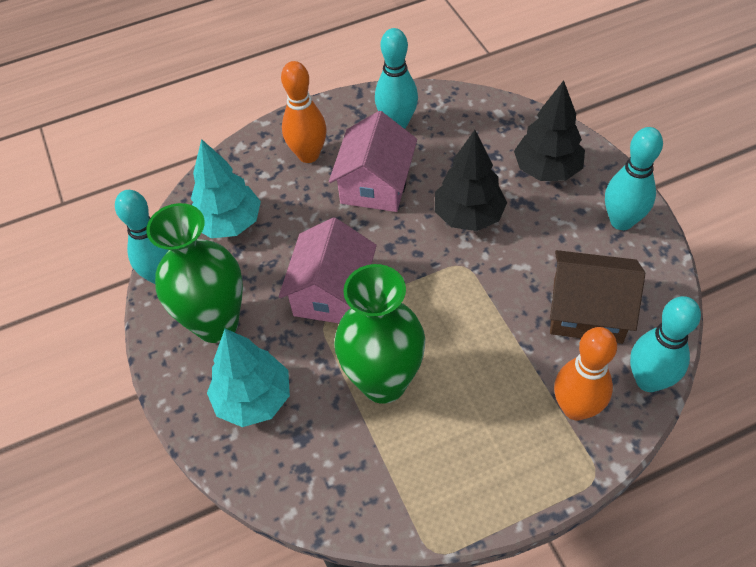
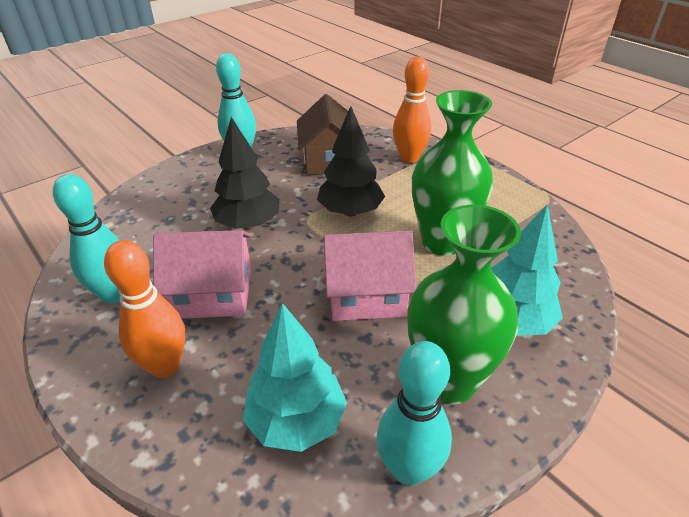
camera: 110 degrees left, 15 degrees down
black tree [514,80,585,181] -> black tree moved to [317,106,385,217]
turquoise bowling pin [630,296,701,392] -> none

